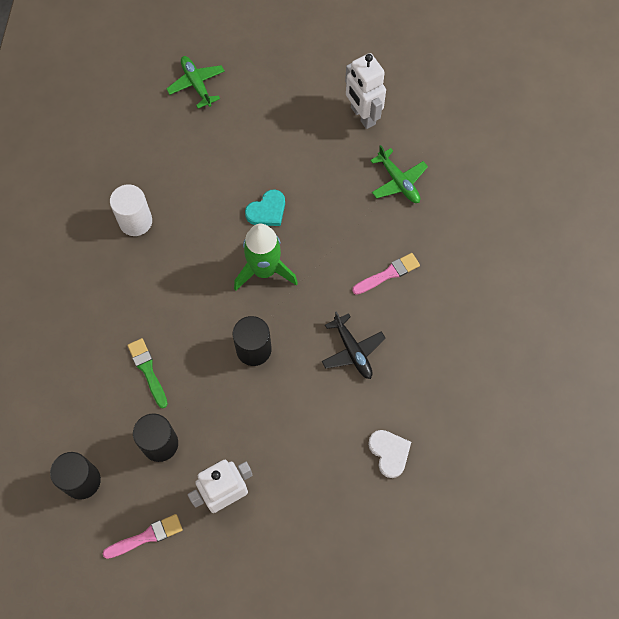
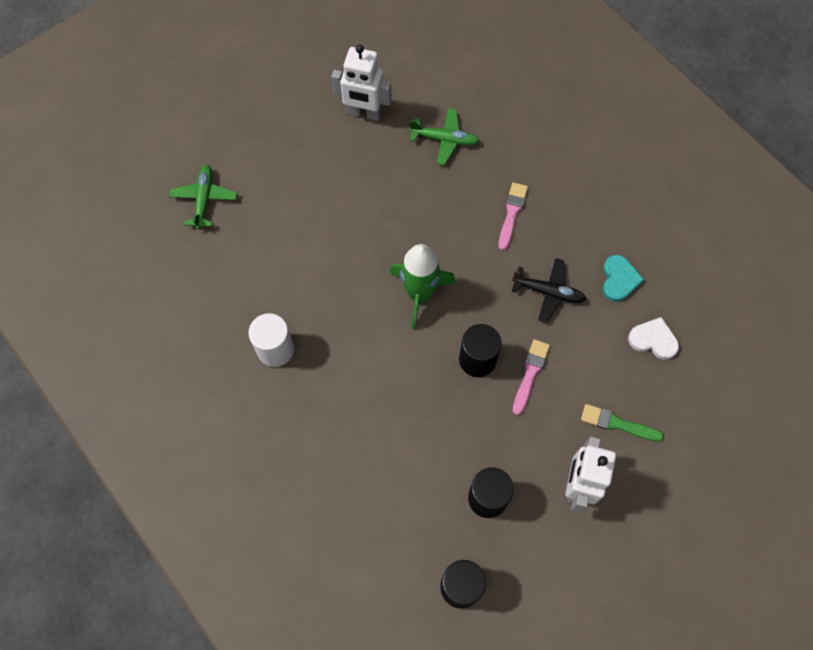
camera: 45 degrees left, 0 degrees up
pink brush [103,514,183,559] -> pink brush moved to [513,339,550,415]
green brush [127,338,168,408] -> green brush moved to [581,404,664,442]
green plane [166,56,225,108] -> green plane turned 75 degrees clockwise [169,164,237,229]
turquoise heart [245,190,285,226] -> turquoise heart moved to [603,255,644,302]

